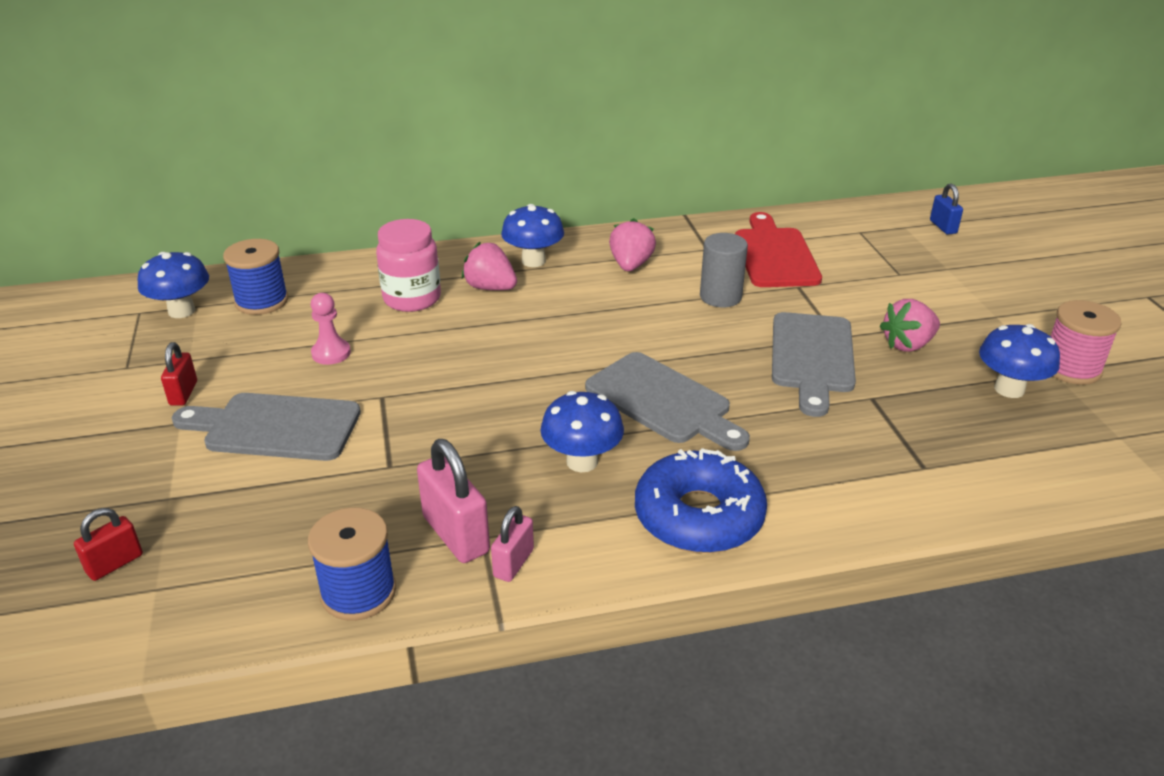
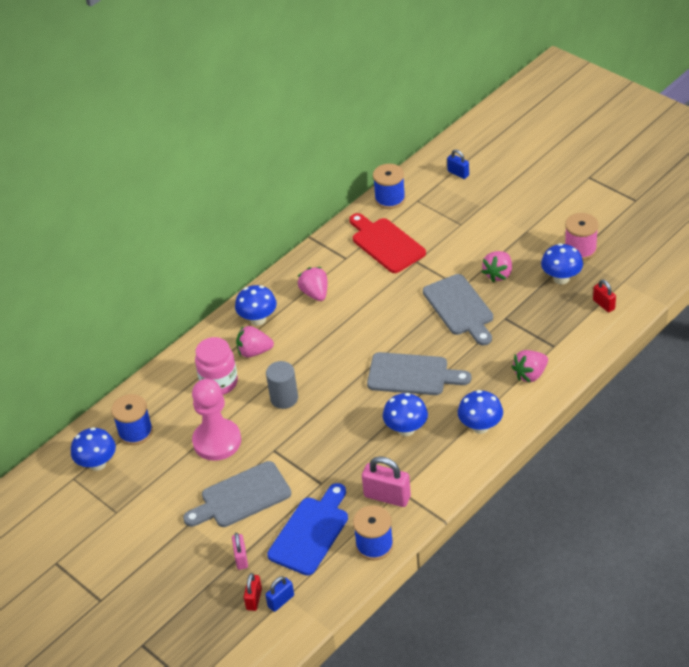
camera: 30 degrees left, 10 degrees up
red padlock [161,342,197,406] -> red padlock moved to [593,280,616,313]
pink pawn [311,293,351,365] -> pink pawn [192,379,241,461], size x2.02
pink padlock [491,506,534,582] -> pink padlock moved to [232,533,248,570]
blue donut [635,448,767,553] -> blue mushroom [458,390,503,434]
grey cylinder [700,233,748,307] -> grey cylinder moved to [266,361,298,409]
none -> blue padlock [265,576,294,612]
none -> blue cutting board [267,483,348,576]
none -> blue spool [373,164,406,209]
none -> pink strawberry [511,350,548,383]

